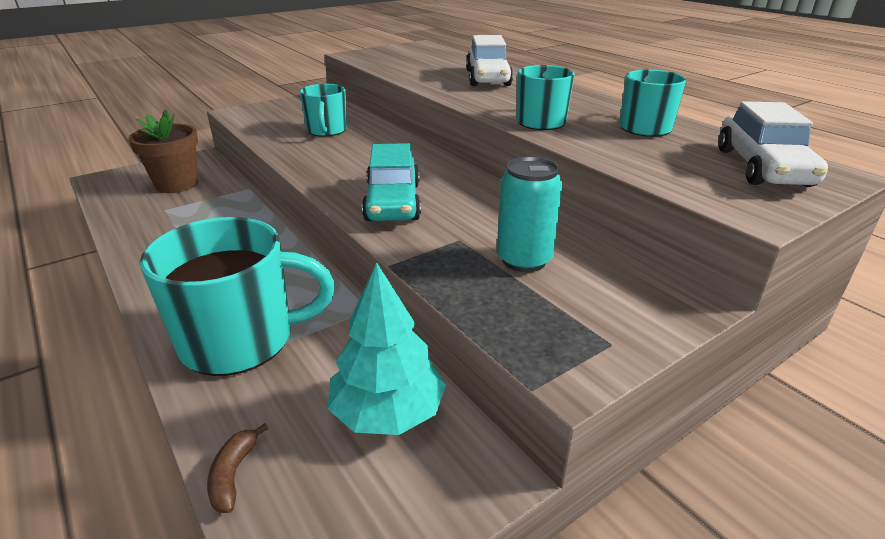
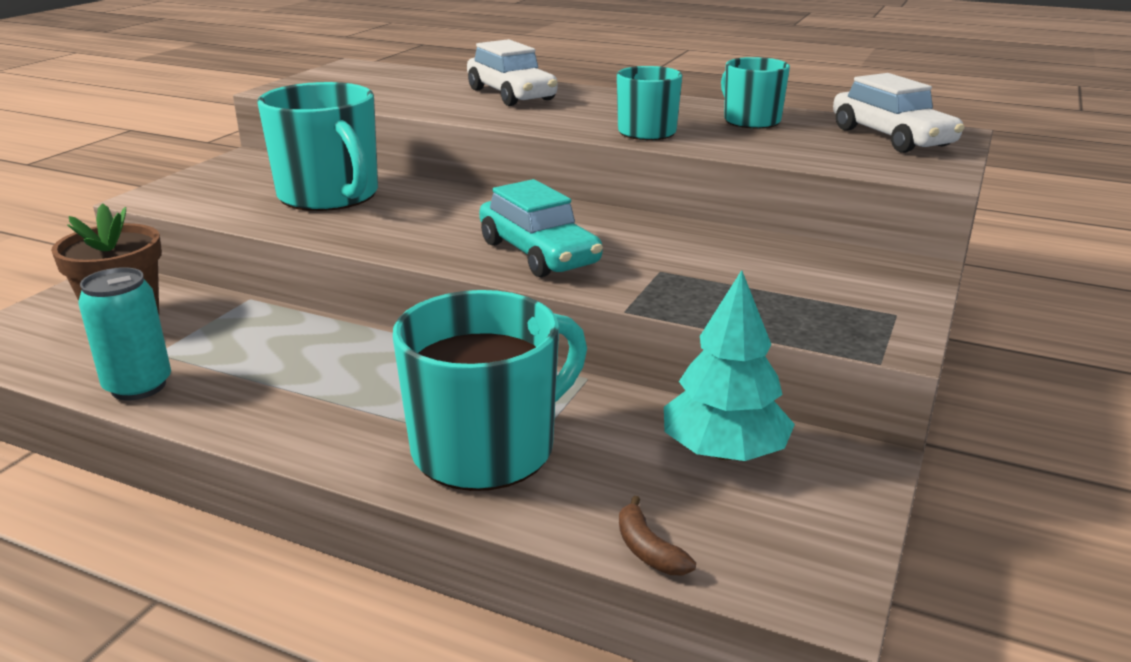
camera: 30 degrees left, 5 degrees down
turquoise mug [300,84,347,137] -> turquoise mug [257,82,378,211], size x1.72
turquoise can [497,156,562,273] -> turquoise can moved to [78,267,171,400]

